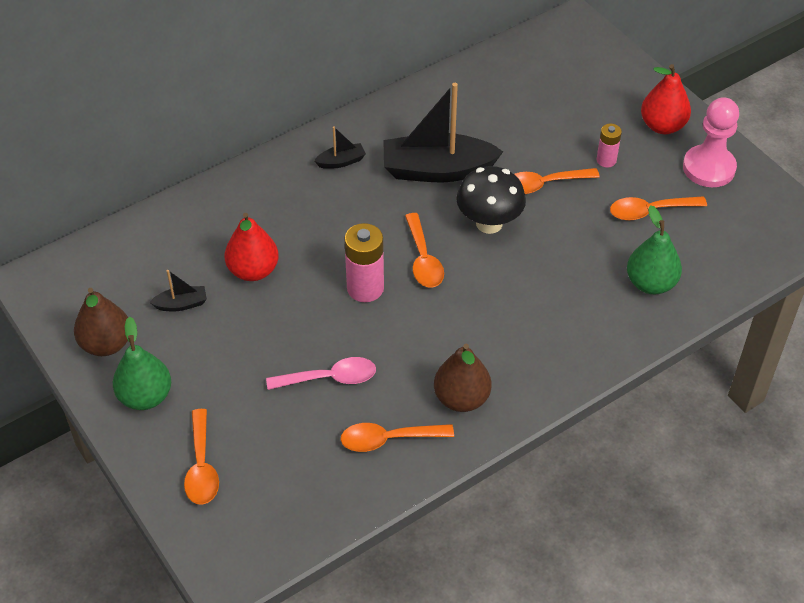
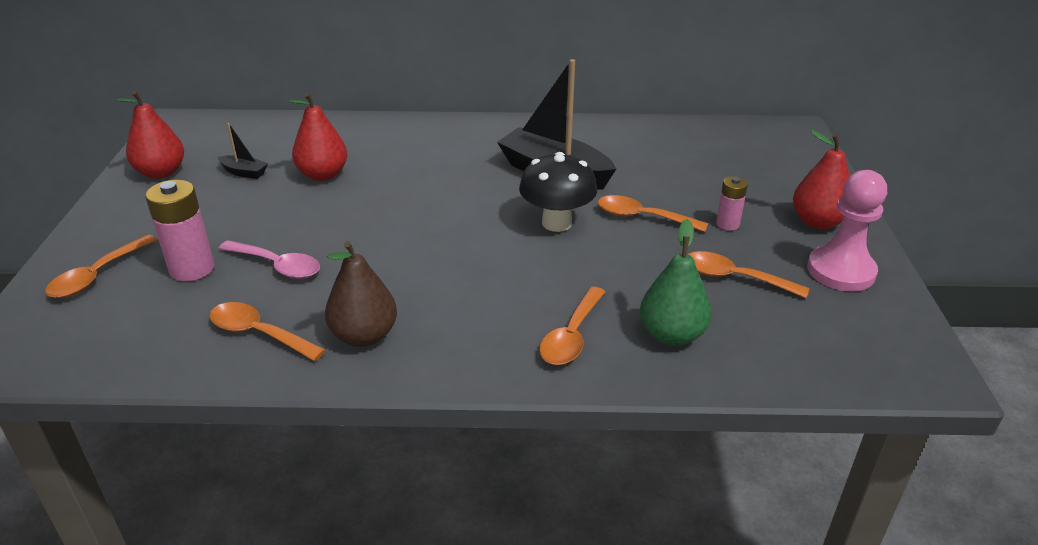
camera: 35 degrees right, 15 degrees down
brown pear [74,288,128,356] -> red pear [116,91,184,179]
green pear [113,317,171,410] -> none
black boat [314,126,366,169] -> none
pink battery [344,223,384,302] -> pink battery moved to [145,180,214,281]
orange spoon [405,213,444,287] -> orange spoon moved to [539,287,605,365]

